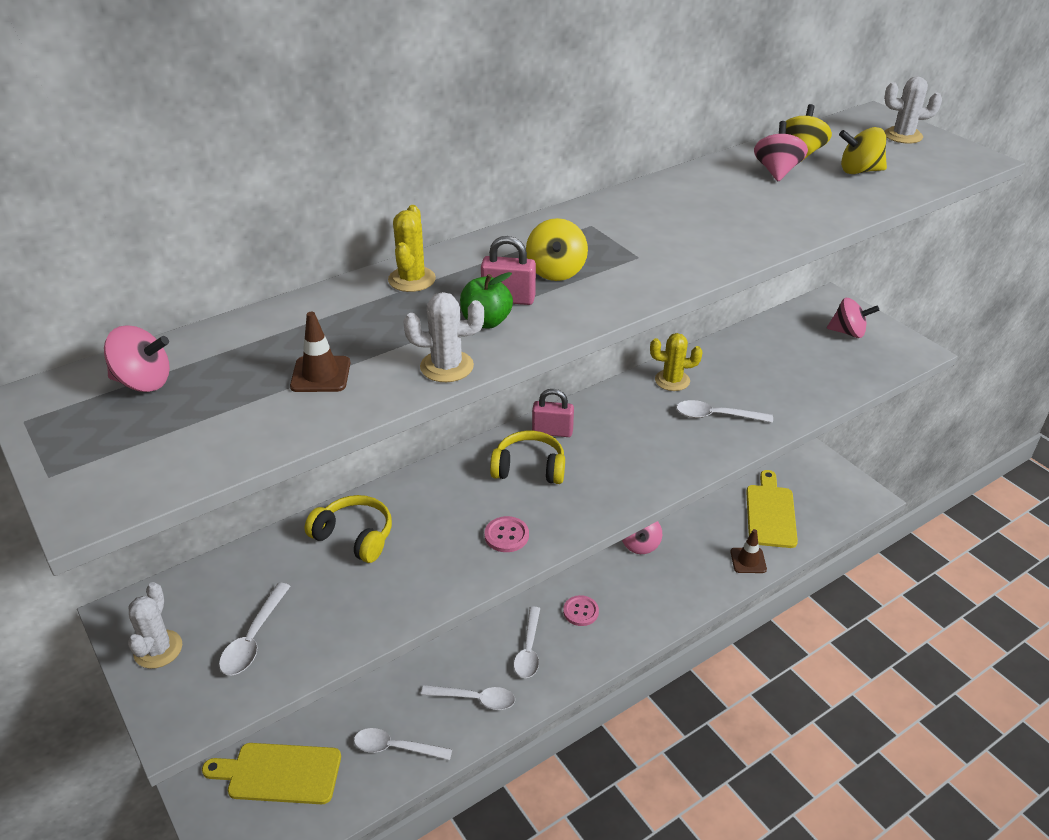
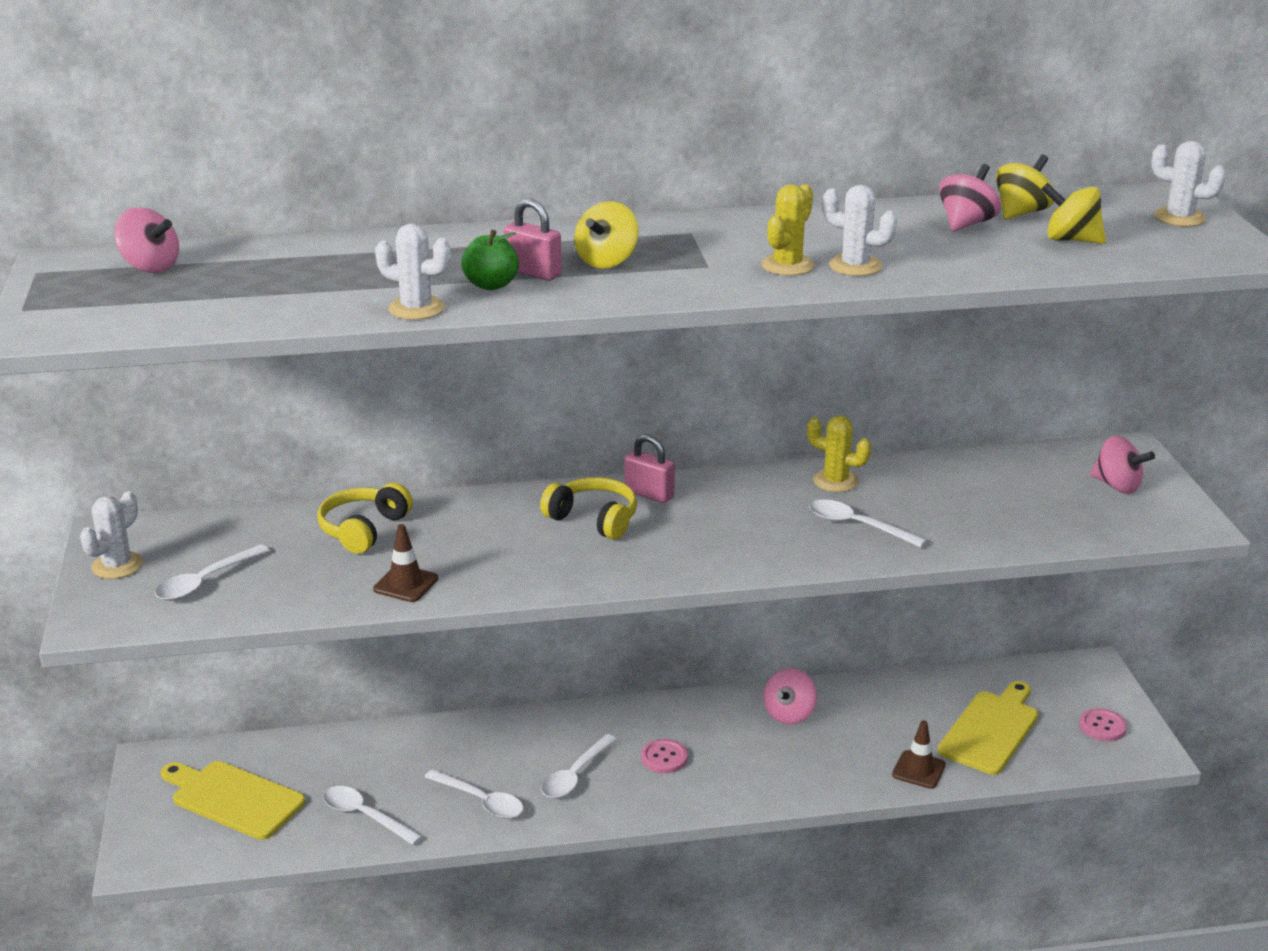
camera: 25 degrees right, 10 degrees down
brown traffic cone [290,312,351,392] -> brown traffic cone moved to [373,524,438,602]
yellow headphones [305,495,392,563] -> yellow headphones turned 120 degrees counterclockwise [317,483,413,554]
yellow cactus [388,205,436,292] -> yellow cactus moved to [761,184,815,276]
pink button [485,516,529,552] -> pink button moved to [1079,708,1127,741]
none -> white cactus [822,185,897,276]

